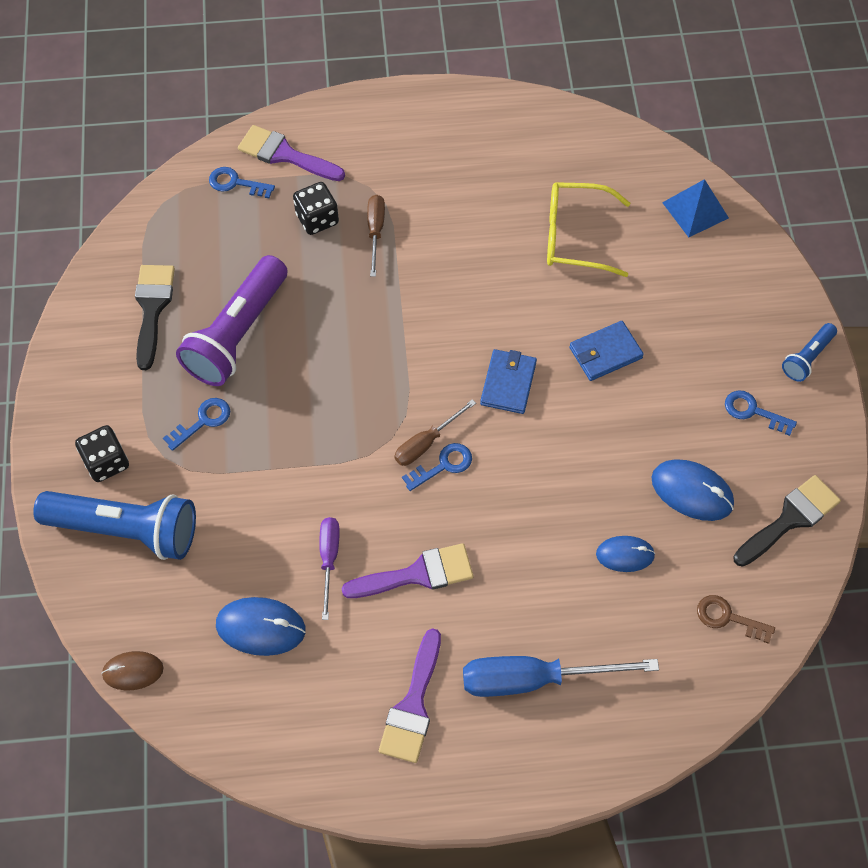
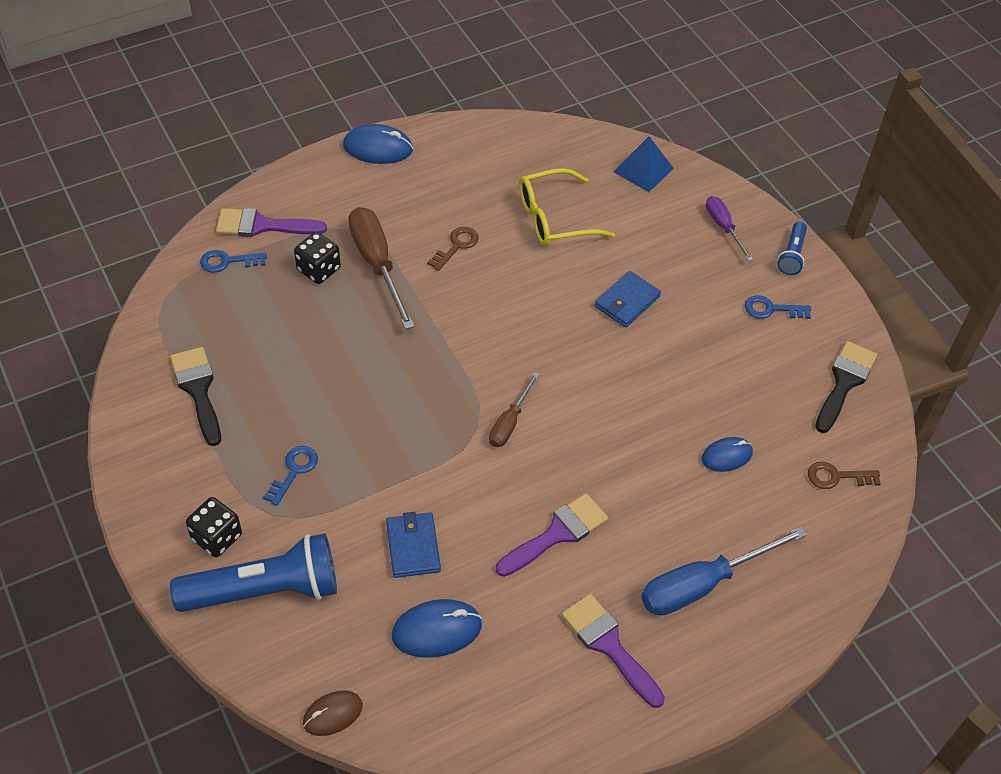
camera: 25 degrees left, 10 degrees down
purple flashlight [176,255,288,386] -> none
purple screwdriver [319,517,340,620] -> purple screwdriver moved to [706,196,753,261]
brown screwdriver [367,195,385,277] -> brown screwdriver [348,207,414,330], size x1.76
purple brush [379,628,441,763] -> purple brush turned 150 degrees clockwise [561,594,665,708]
blue key [402,443,472,491] -> none
blue wallet [480,349,537,414] -> blue wallet moved to [386,512,441,578]
blue mouse [651,459,734,521] -> blue mouse moved to [343,124,413,164]
none -> brown key [428,227,479,271]

